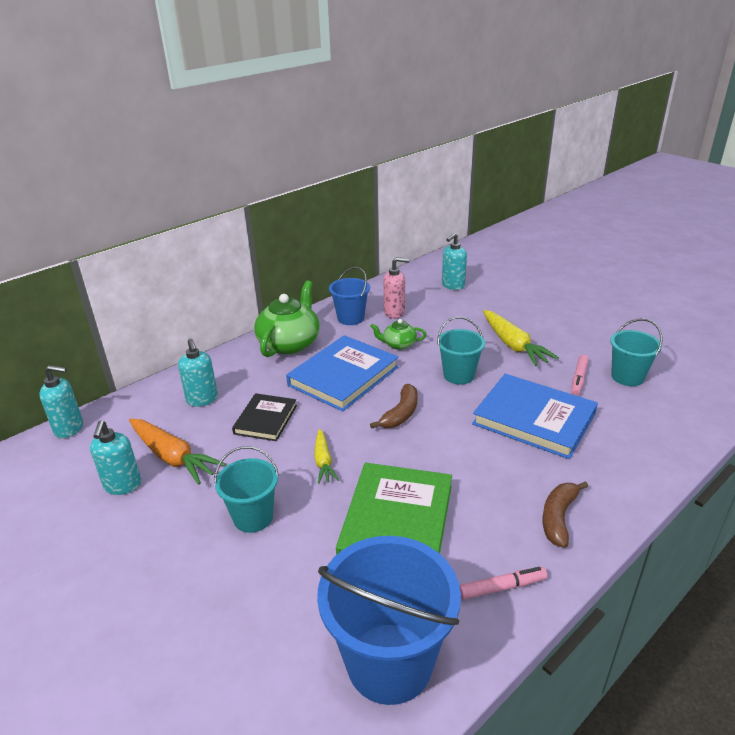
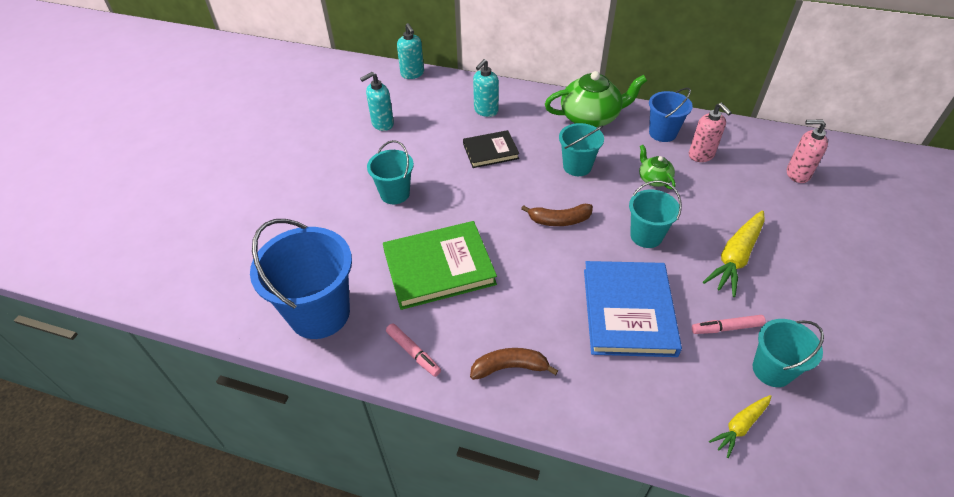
camera: 60 degrees right, 15 degrees up
orange carrot [129,419,226,485] -> none
blue book [286,335,398,412] -> turquoise bucket [559,123,604,176]
yellow carrot [314,429,339,484] -> yellow carrot moved to [709,395,771,458]
turquoise soap dispenser [442,233,467,290] -> pink soap dispenser [787,120,828,183]

